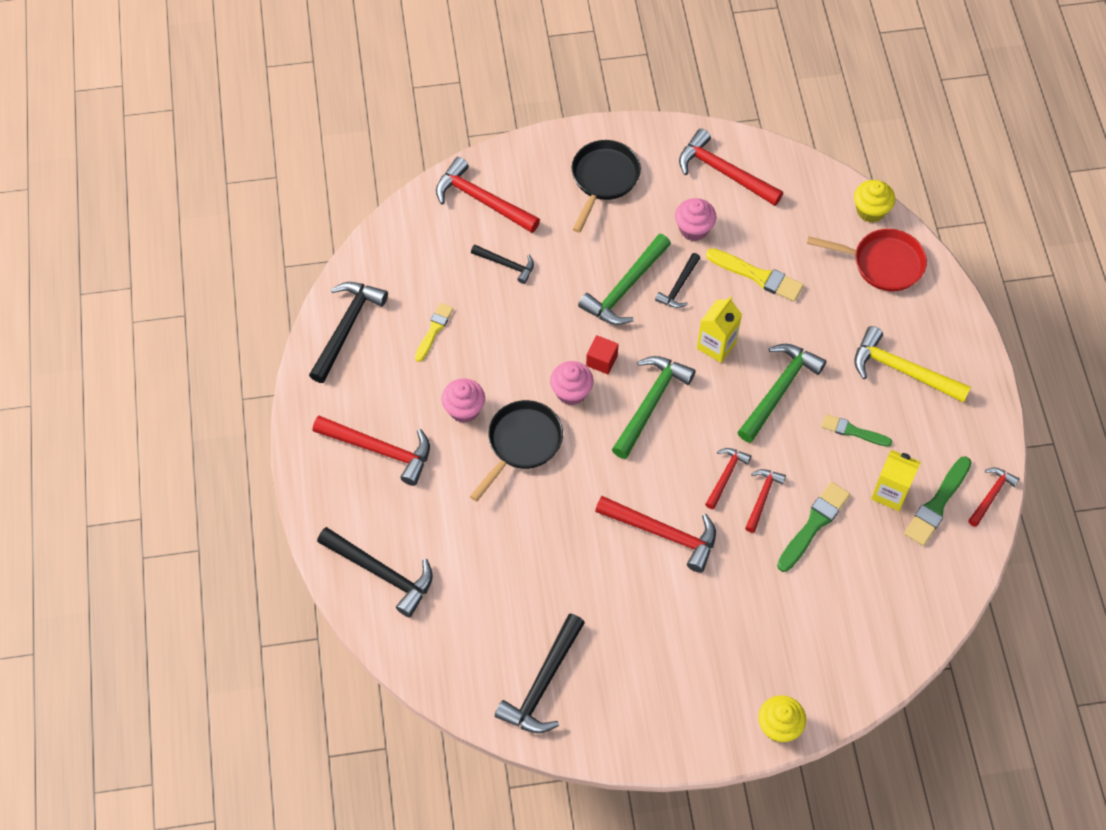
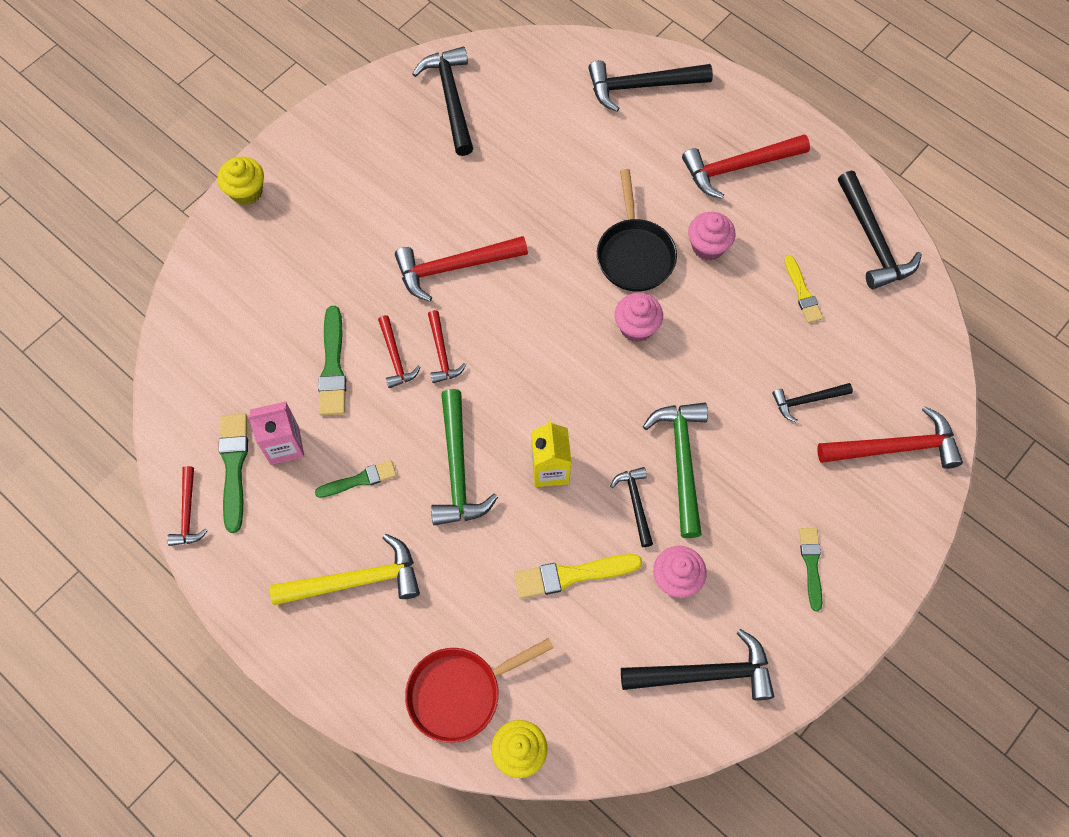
camera: 140 degrees right, 5 degrees up
black pan [572,140,641,233] -> green brush [799,528,822,611]
red cube [586,335,619,374] -> none
green hammer [612,356,696,459] -> none
red hammer [679,129,783,206] -> black hammer [621,629,774,701]
yellow carton [871,450,921,511] -> pink carton [247,402,304,465]

